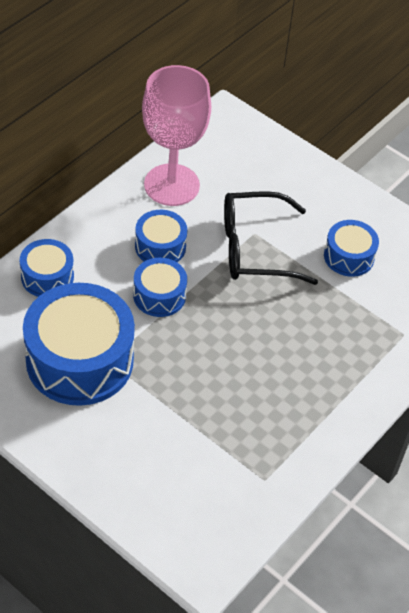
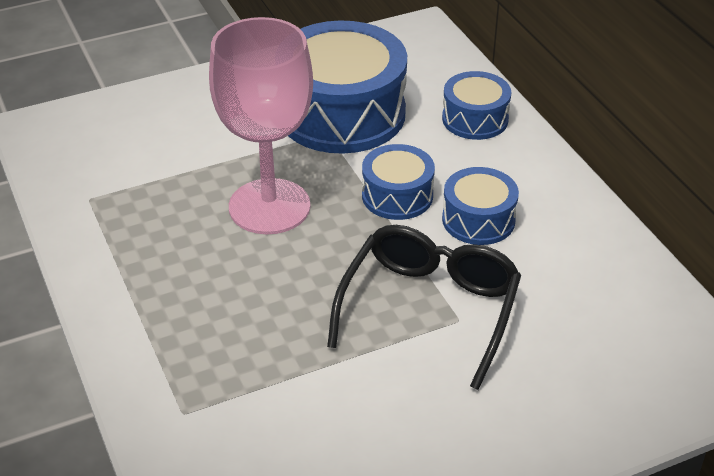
camera: 120 degrees right, 10 degrees down
pink goblet [142,65,211,206] -> pink goblet moved to [209,17,313,234]
blue drum [324,220,379,277] -> none

